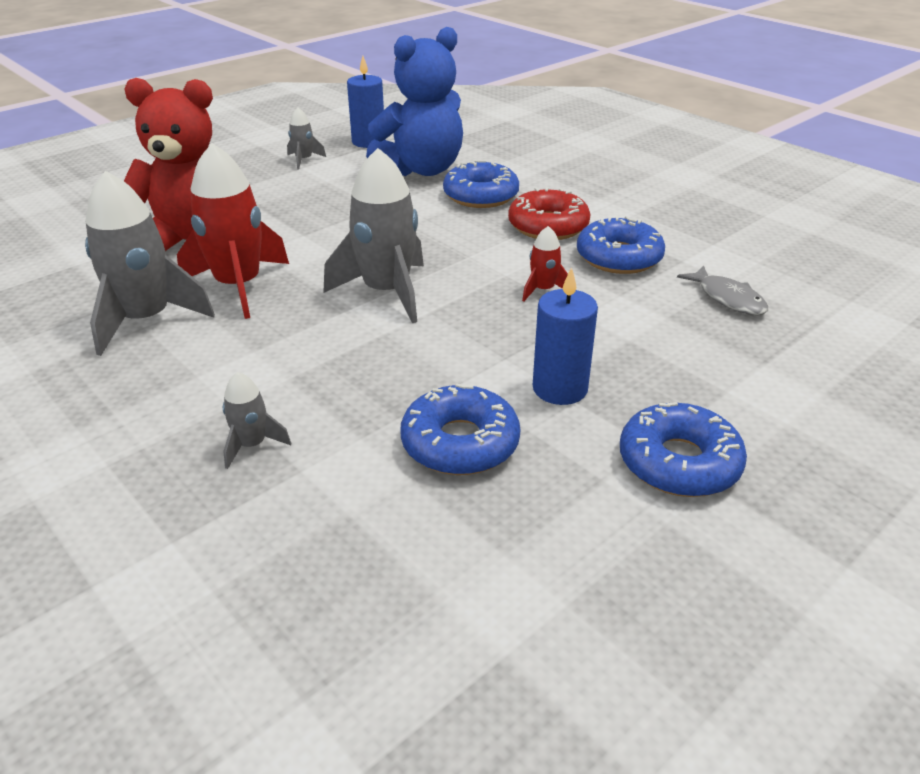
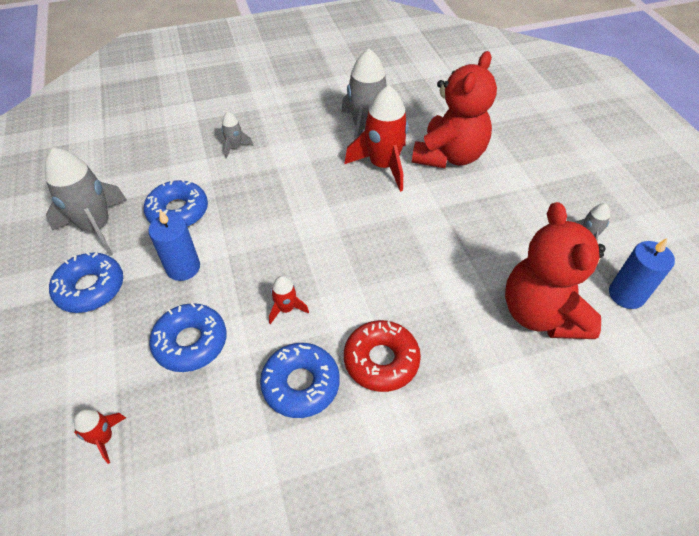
camera: 115 degrees right, 15 degrees up
grey rocket [323,148,424,323] -> grey rocket moved to [45,148,127,256]
blue teddy bear [366,27,463,176] -> red teddy bear [505,202,605,339]
blue donut [443,160,519,208] -> blue donut moved to [149,303,227,372]
grey fish [677,265,768,315] -> none
none -> red rocket [74,409,126,464]

